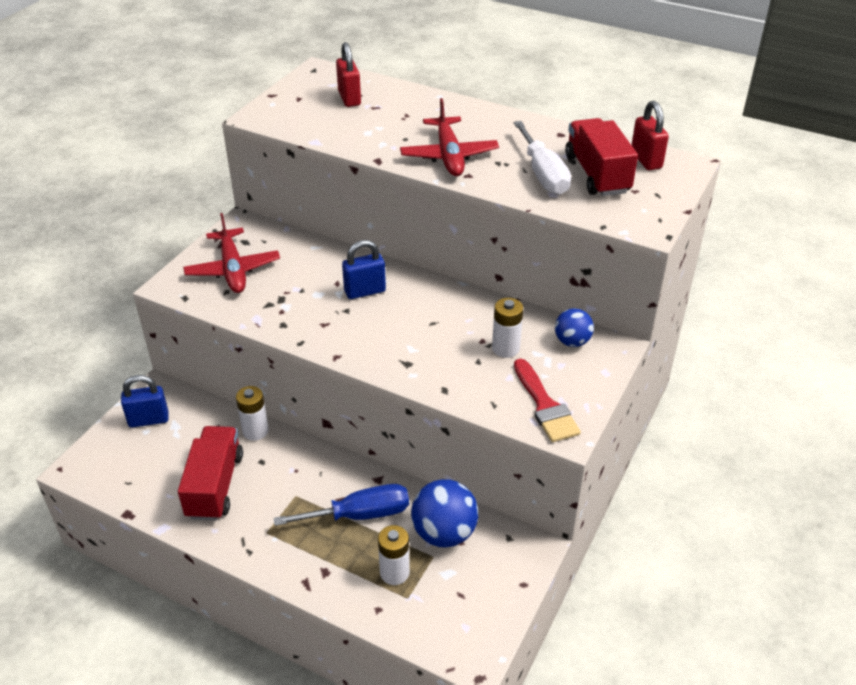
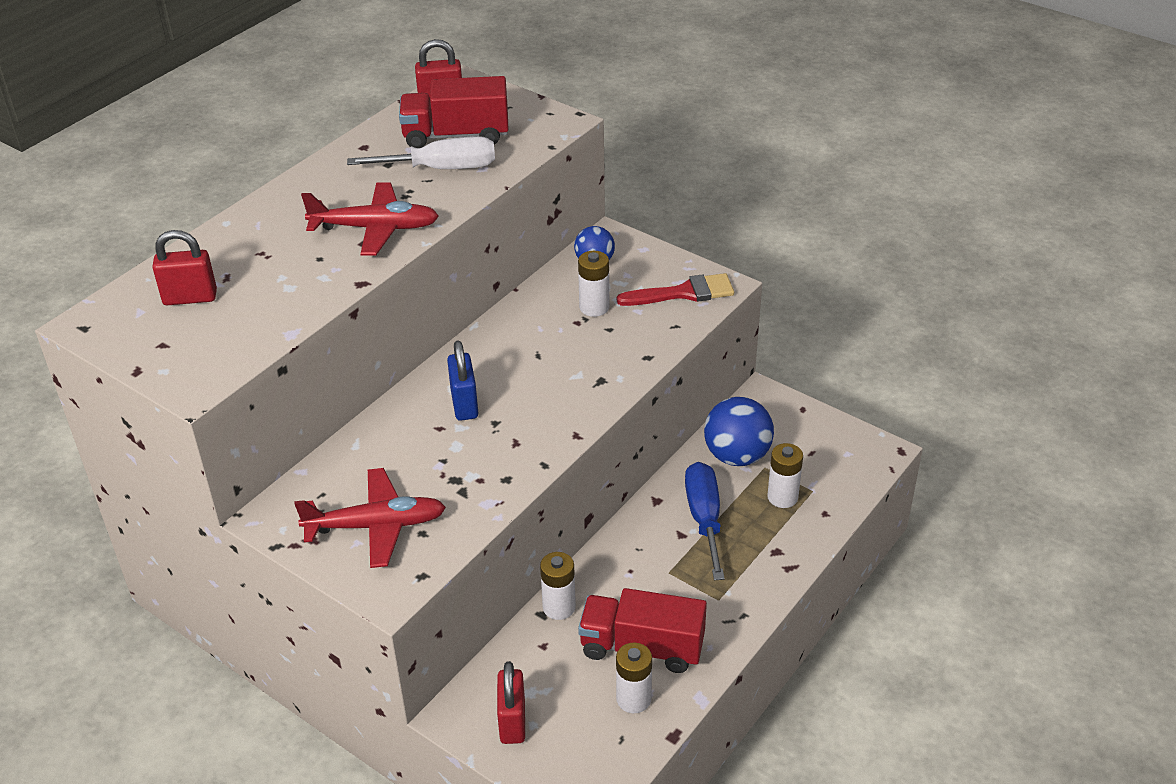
camera: 80 degrees left, 0 degrees up
blue padlock [121,375,169,428] -> red padlock [497,661,525,744]
none -> white battery [616,643,652,713]

